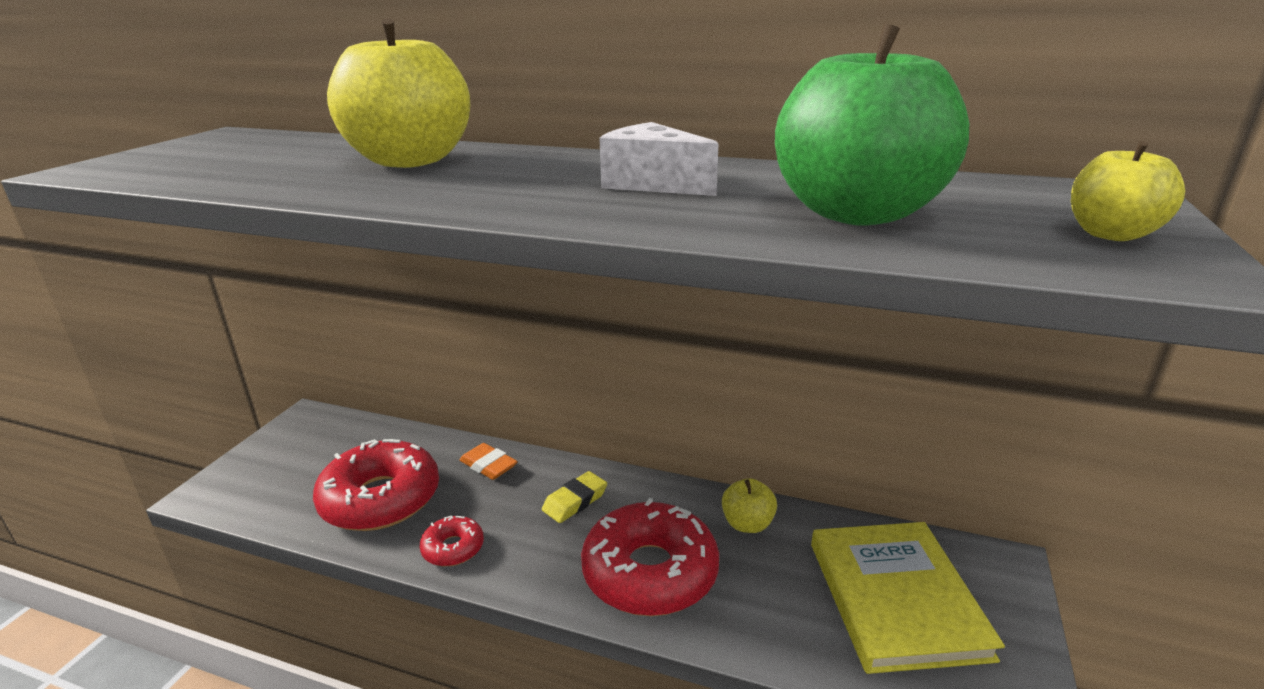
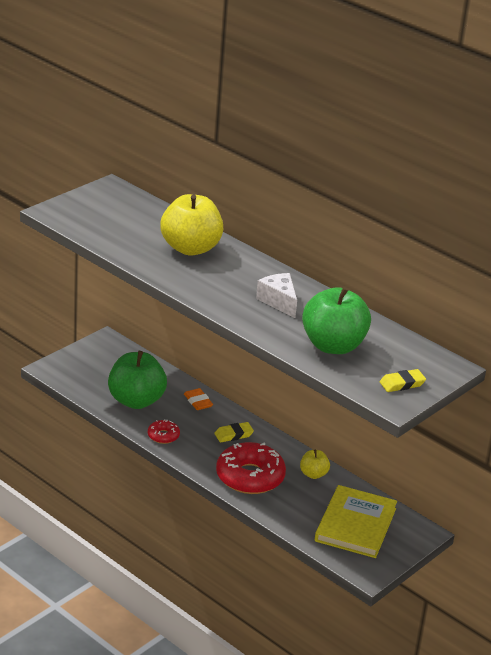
camera: 20 degrees right, 5 degrees up
red donut [313,439,439,531] -> green apple [108,351,167,409]
yellow apple [1071,141,1185,241] -> yellow eraser [380,369,426,392]

